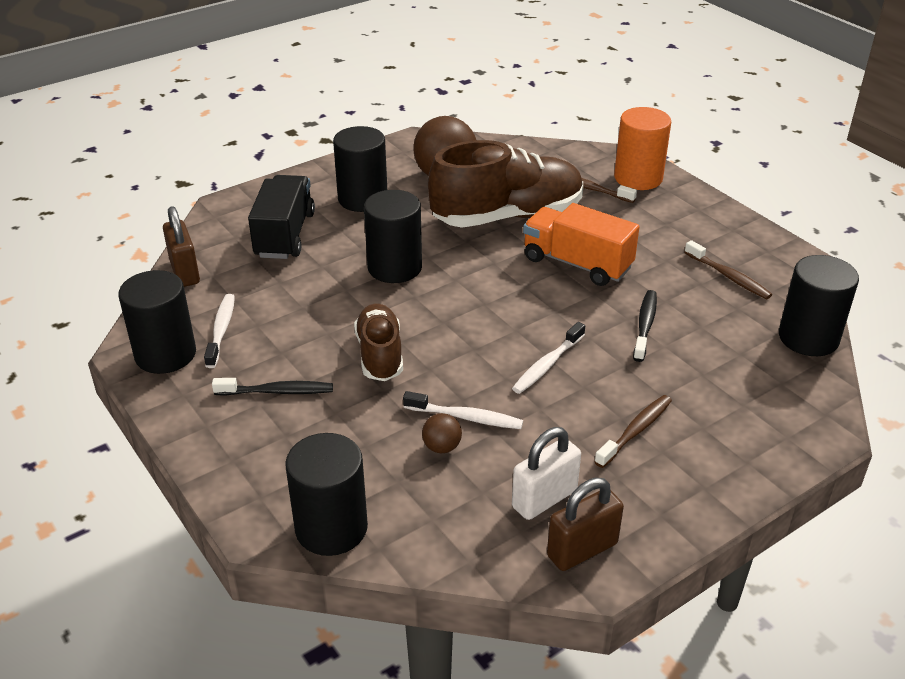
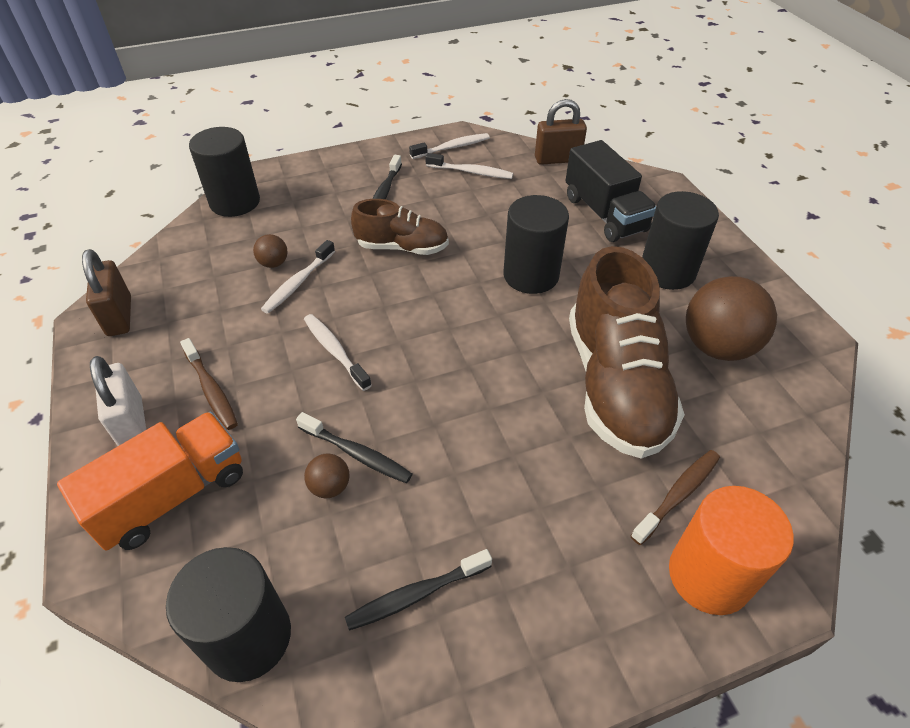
camera: 105 degrees right, 10 degrees up
black cylinder [118,270,196,374] -> white toothbrush [409,133,490,159]
black truck [248,175,315,259] -> black truck turned 45 degrees clockwise [565,140,656,242]
white padlock [512,427,581,520] -> white padlock moved to [90,356,146,446]
orange truck [523,203,640,286] -> orange truck moved to [57,412,243,551]
brown toothbrush [684,240,772,299] -> black toothbrush [345,549,492,631]
none -> brown ball [304,453,350,498]

